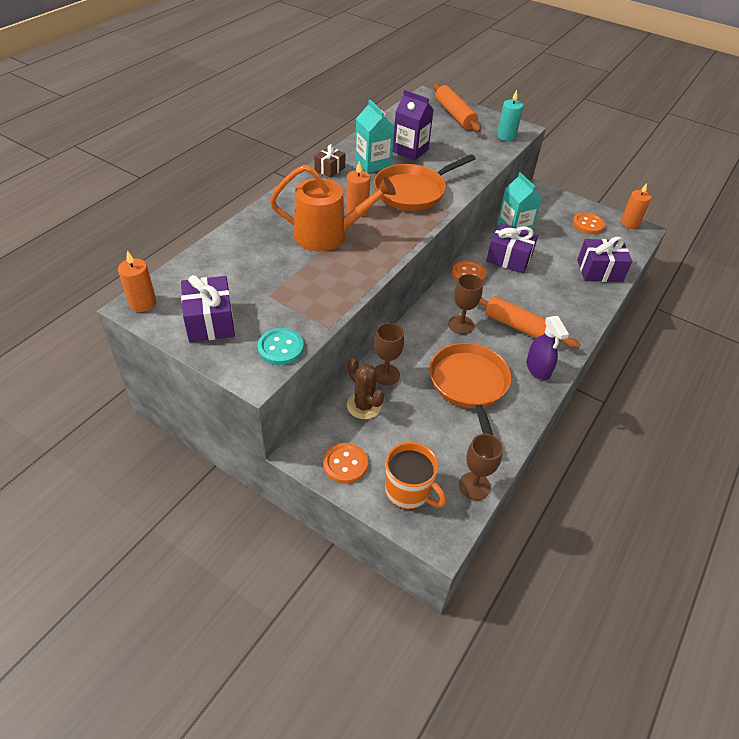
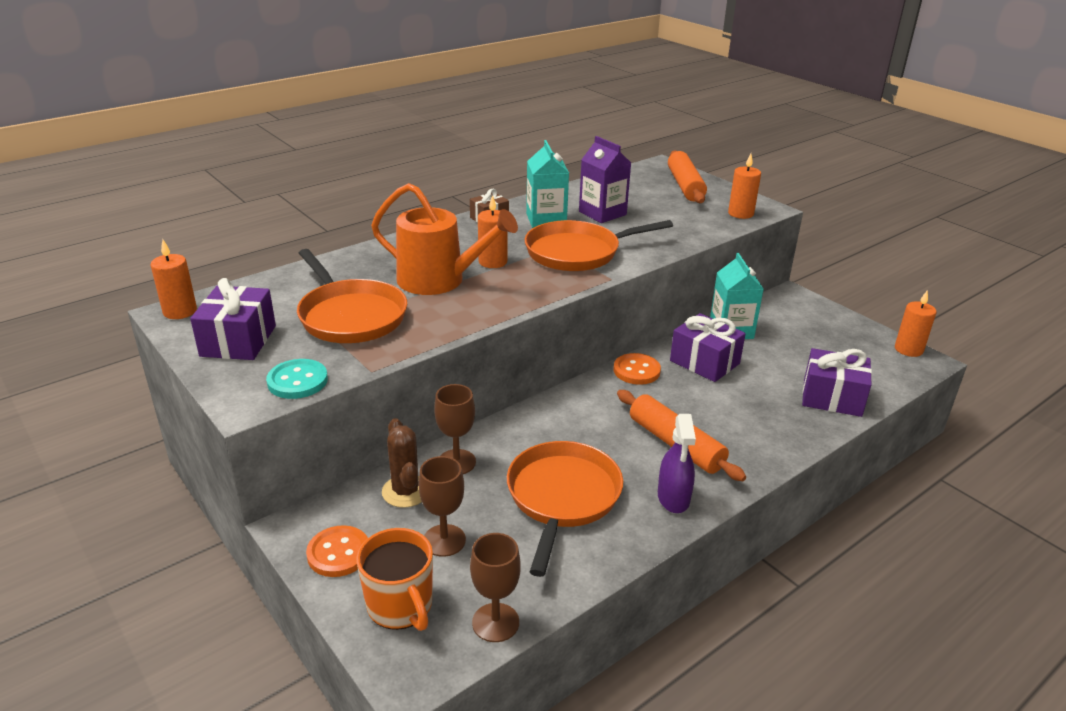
camera: 20 degrees right, 15 degrees down
brown goblet [448,274,483,334] -> brown goblet moved to [419,456,466,557]
turquoise candle [497,90,523,141] -> orange candle [728,153,761,219]
orange button [573,212,605,234] -> none
none -> orange pan [297,249,407,343]

